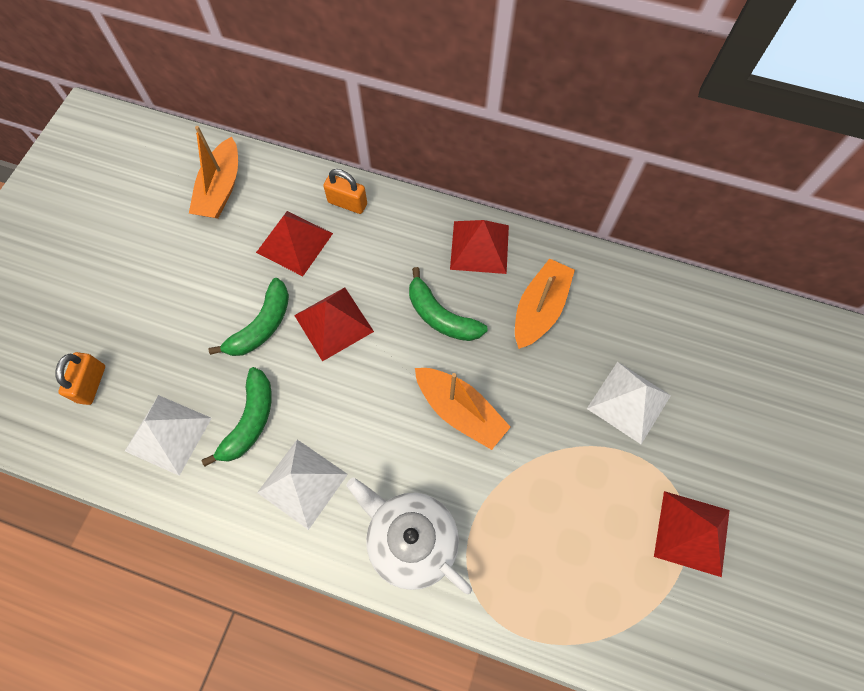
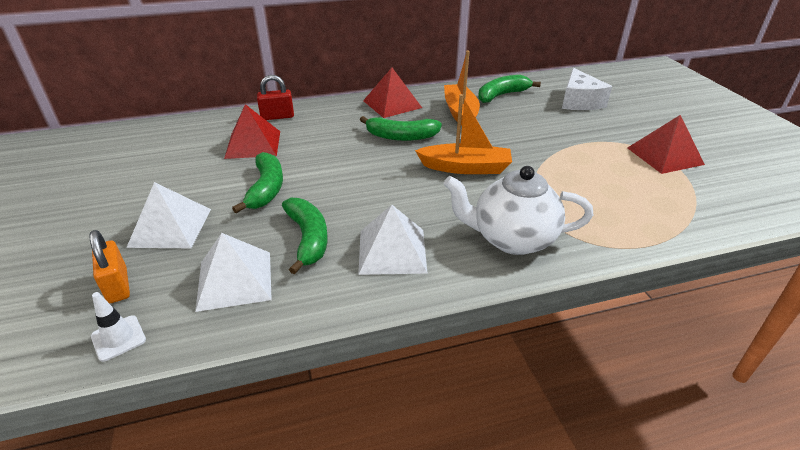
camera: 35 degrees left, 30 degrees down
orange boat [189,126,238,219] -> none
red pyramid [294,287,374,362] -> none
orange padlock [323,169,367,214] -> red padlock [257,75,294,120]
white pyramid [587,362,671,444] -> white pyramid moved to [126,182,211,248]
none -> white traffic cone [91,292,146,362]
none -> green banana [478,75,541,103]
none -> white cheese [562,68,612,110]

